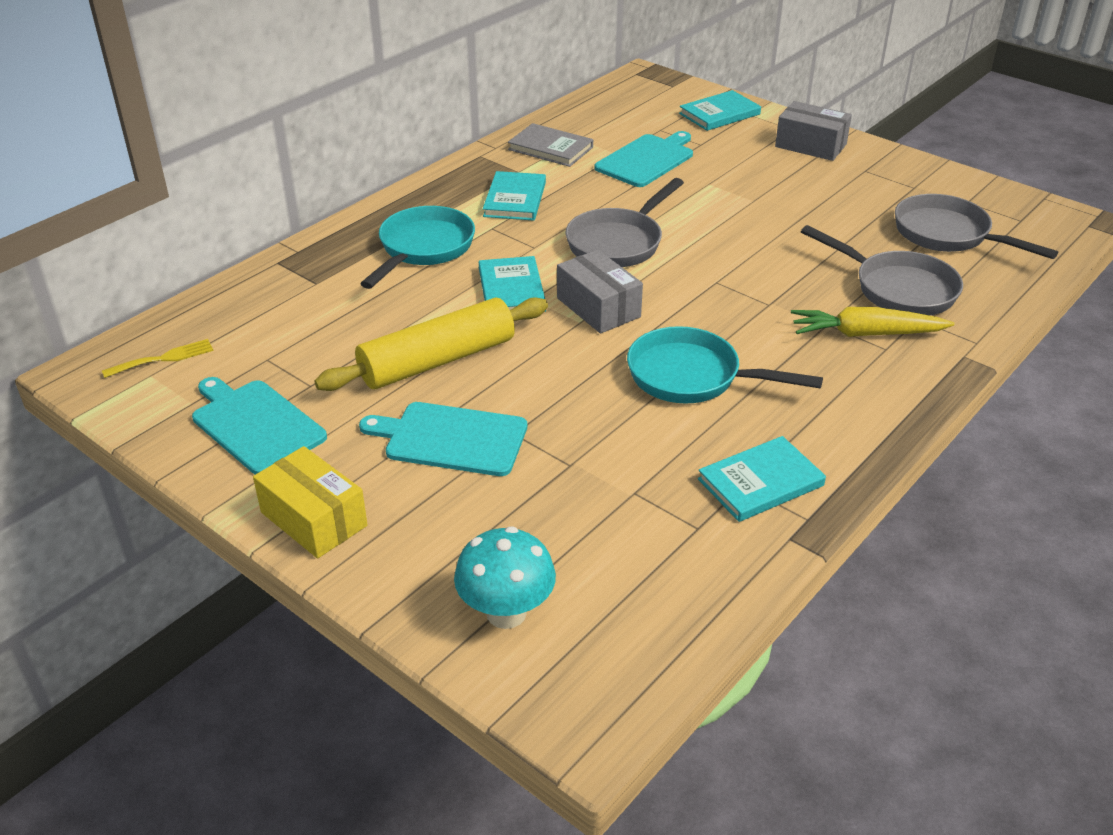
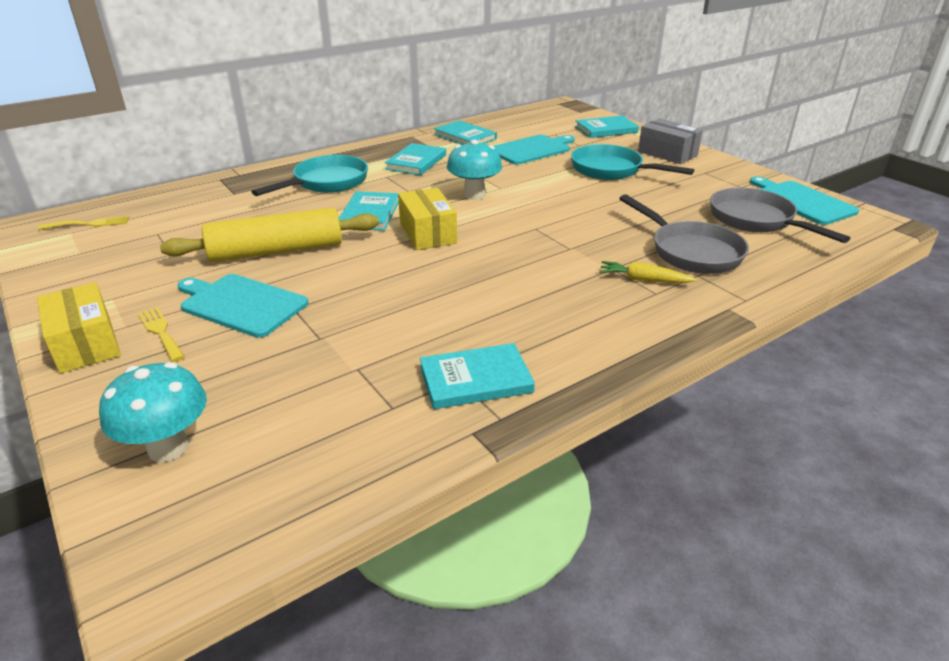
camera: 15 degrees right, 5 degrees down
turquoise cutting board [192,377,327,475] -> turquoise cutting board moved to [750,176,859,225]
grey book [508,123,593,167] -> turquoise book [434,120,497,145]
grey box [557,250,643,333] -> yellow box [398,188,457,250]
grey pan [565,178,684,267] -> turquoise mushroom [447,140,502,200]
turquoise pan [627,326,823,403] -> turquoise pan moved to [571,144,694,180]
yellow carrot [791,307,955,337] -> yellow carrot [599,261,697,283], size x0.65
none -> yellow fork [138,307,185,362]

